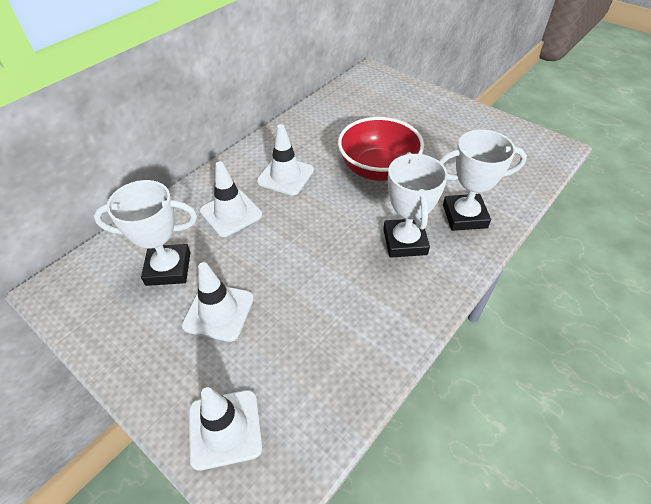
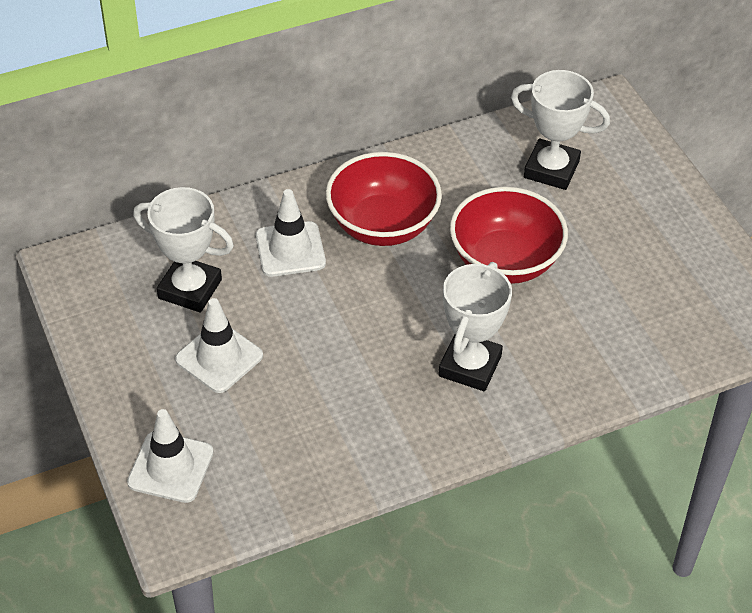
camera: 25 degrees right, 0 degrees up
white traffic cone [257,124,314,196] -> red bowl [326,152,442,246]
white trophy [439,129,527,231] -> white trophy moved to [511,70,610,190]

